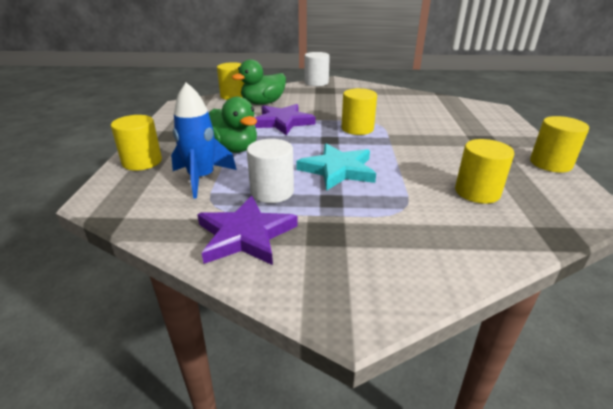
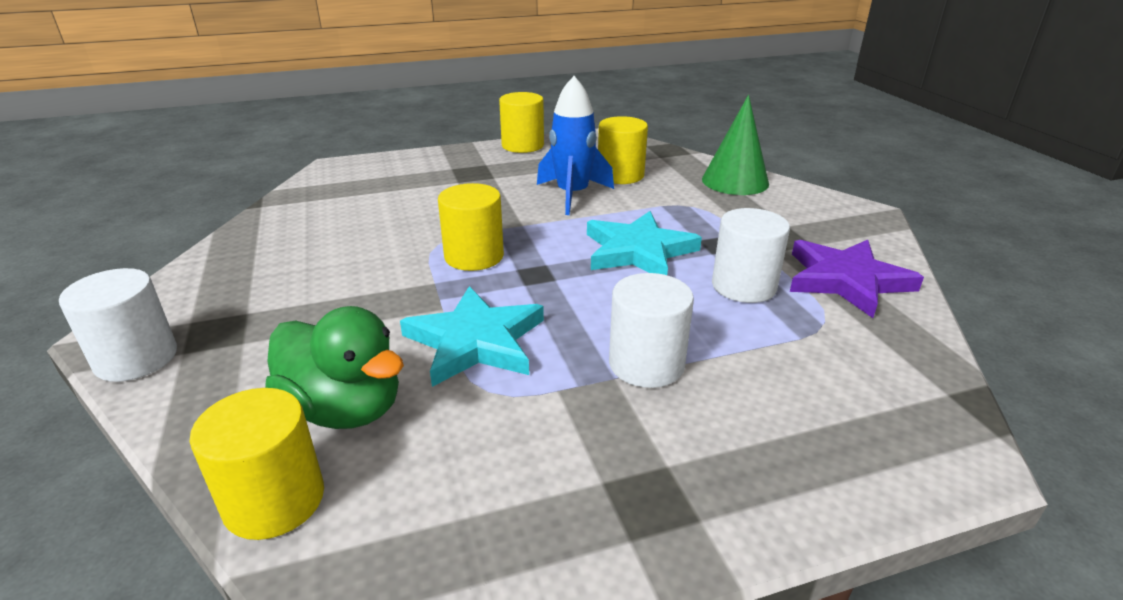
camera: 110 degrees left, 0 degrees up
yellow cylinder [111,115,162,171] -> none
blue rocket [171,82,237,199] -> blue rocket moved to [537,76,614,215]
green duck [209,97,257,153] -> white cylinder [609,273,694,388]
purple star [254,104,315,135] -> turquoise star [400,286,544,387]
none -> green cone [702,95,769,195]

